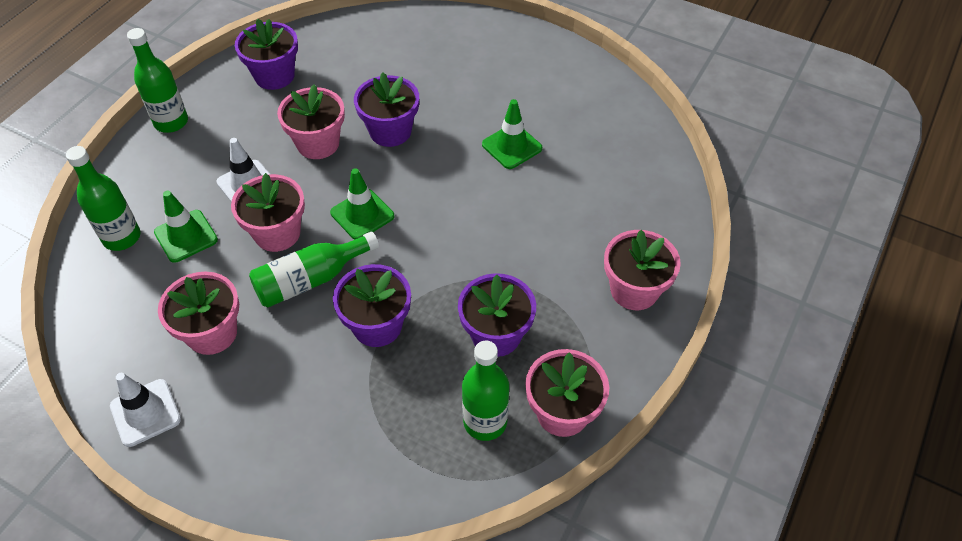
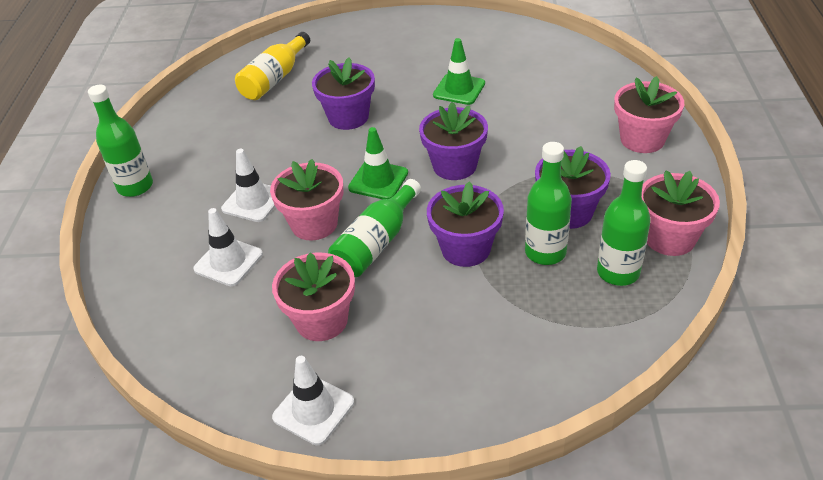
camera: 25 degrees left, 10 degrees down
green bottle [66,146,140,251] -> green bottle moved to [525,142,572,265]
green traffic cone [154,191,218,263] -> white traffic cone [193,208,263,286]
purple flower pot [235,19,298,90] -> purple flower pot moved to [419,102,488,180]
pink flower pot [277,85,345,159] -> none
none -> yellow bottle [235,32,310,100]

